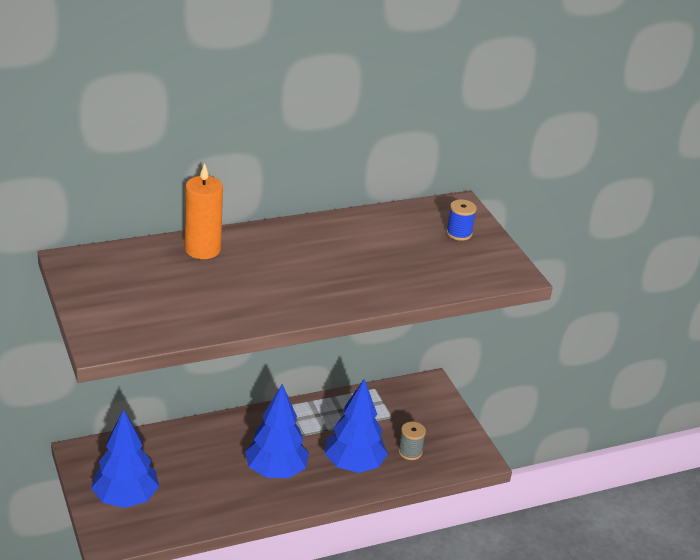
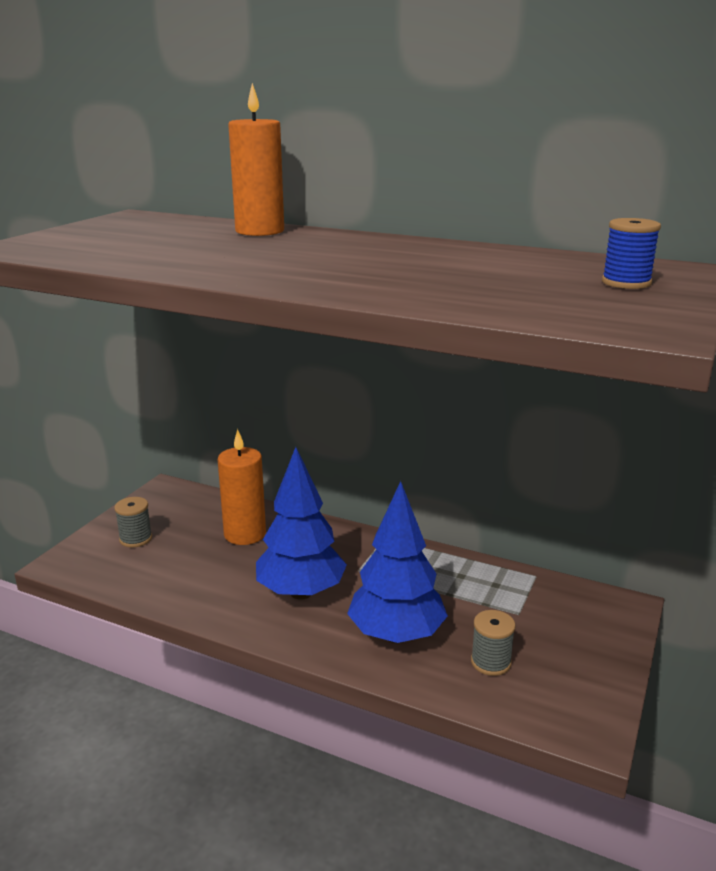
camera: 50 degrees right, 10 degrees down
blue tree [91,409,159,508] -> grey spool [114,497,152,548]
none -> orange candle [218,429,266,545]

